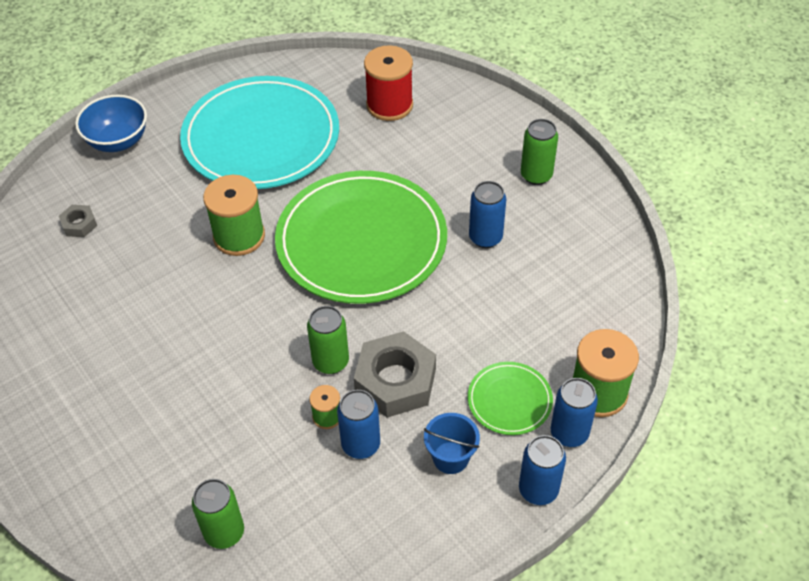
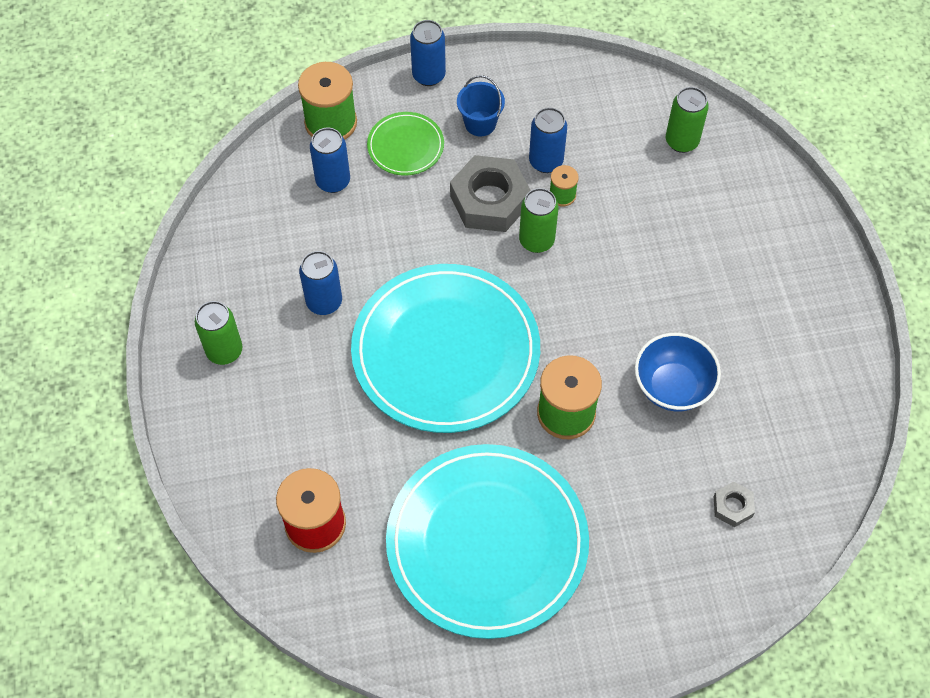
camera: 155 degrees left, 10 degrees up
blue bowl [75,95,147,152] -> blue bowl moved to [635,333,721,411]
green plate [275,171,447,304] -> turquoise plate [351,264,540,433]
blue can [550,378,598,447] -> blue can moved to [310,128,350,193]

